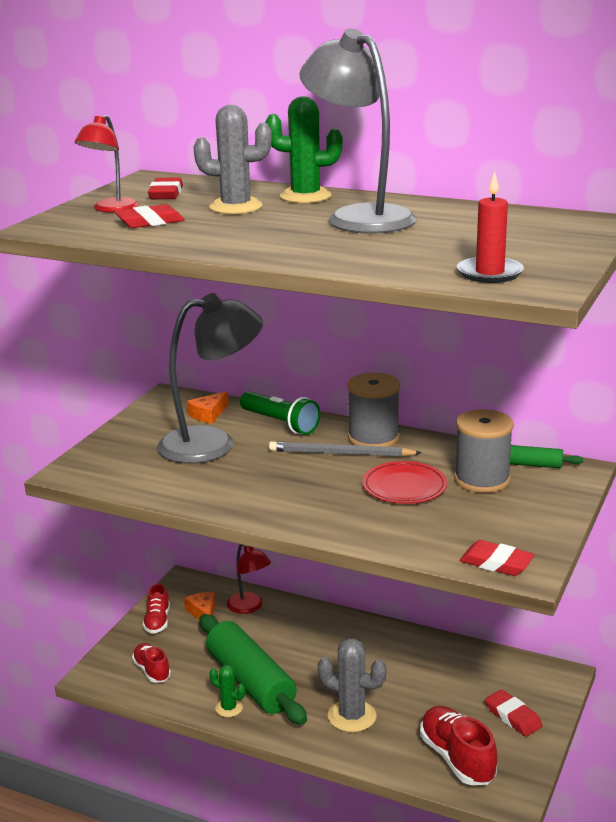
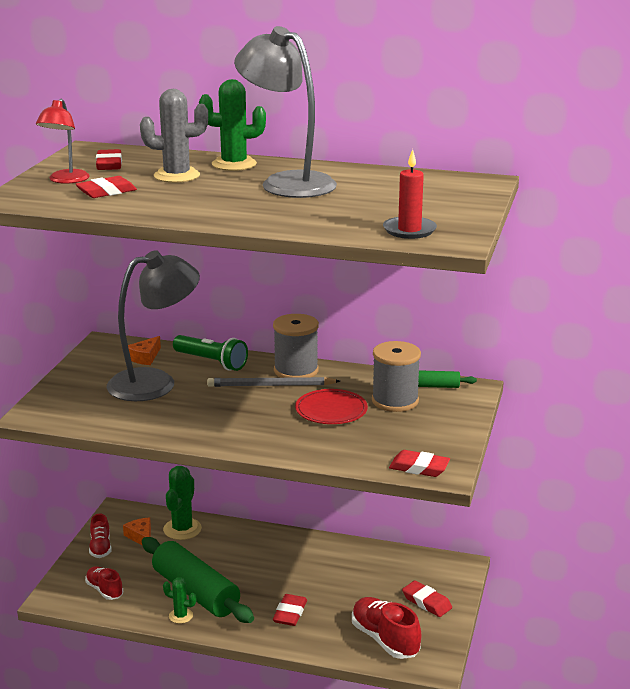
camera: 10 degrees left, 0 degrees up
red lamp [227,544,271,614] -> green cactus [163,466,202,540]
grey cactus [318,638,386,732] -> red eraser [273,594,307,626]

